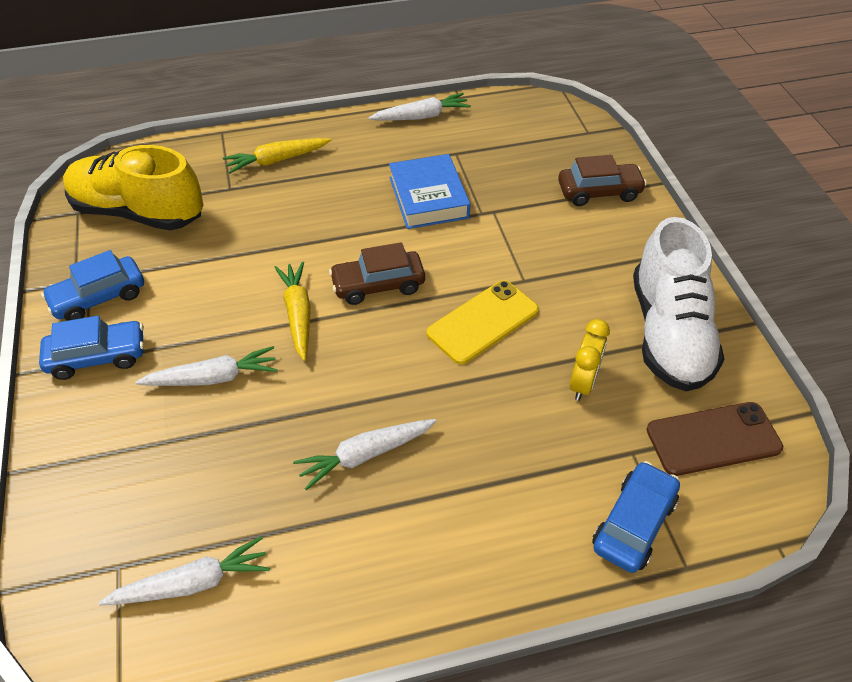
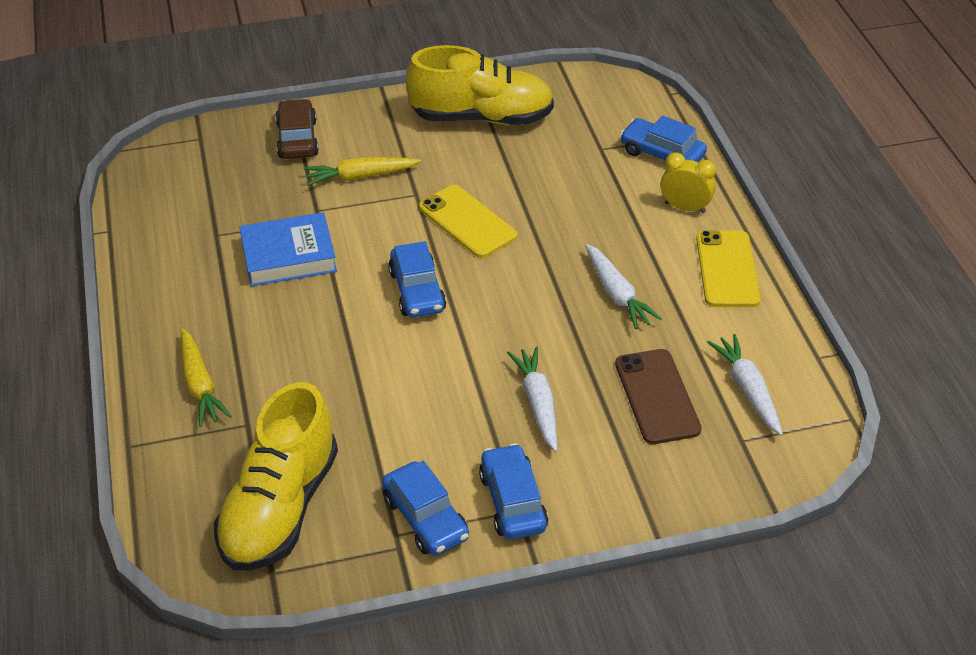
camera: 90 degrees left, 5 degrees down
yellow carrot [274,262,311,361] -> yellow carrot moved to [304,157,421,186]
brown car [329,242,425,305] -> blue car [388,241,446,317]
white carrot [369,93,471,121] -> none
yellow clock [570,319,610,401] -> yellow clock moved to [661,152,716,213]
white shoe [633,217,725,391] -> yellow shoe [406,45,554,125]
brown phone [647,402,783,476] -> brown phone moved to [615,349,702,444]
none -> yellow phone [696,230,760,307]

